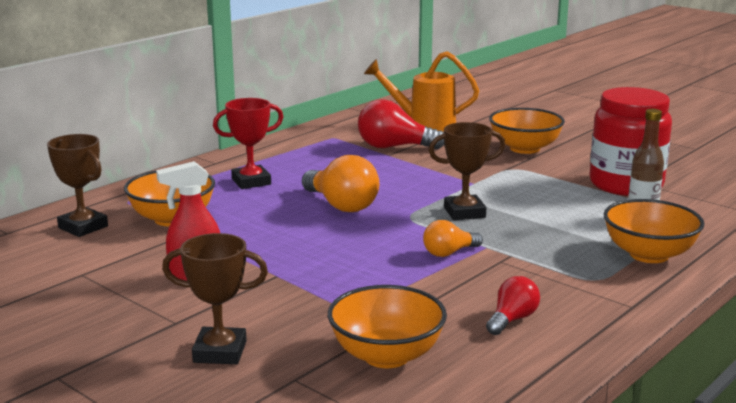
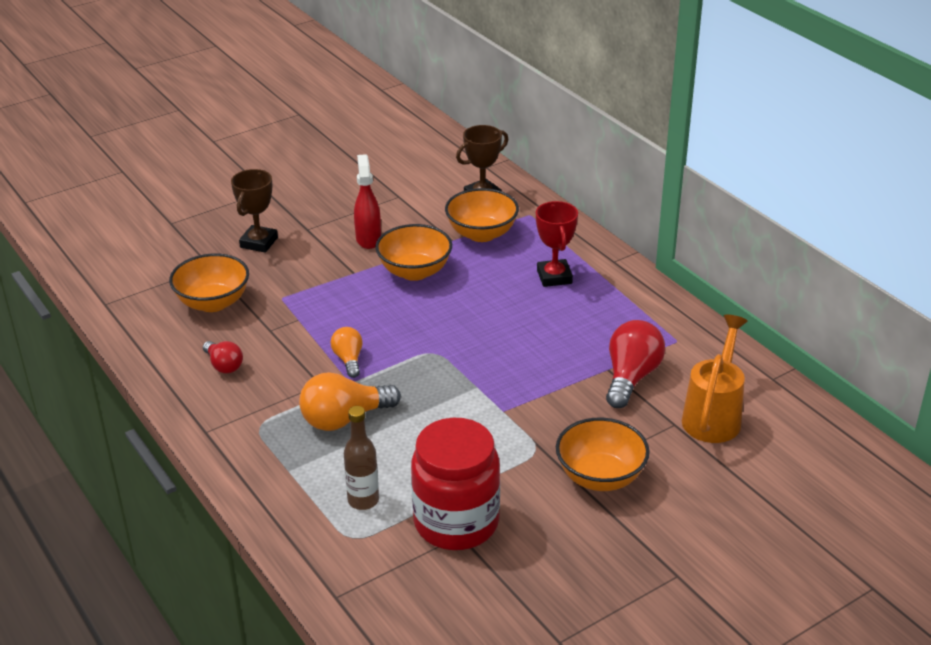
camera: 105 degrees right, 15 degrees up
orange light bulb [302,155,379,212] -> orange light bulb moved to [299,372,401,431]
brown trophy [429,122,505,220] -> none
orange bowl [604,199,705,263] -> orange bowl moved to [375,224,452,281]

